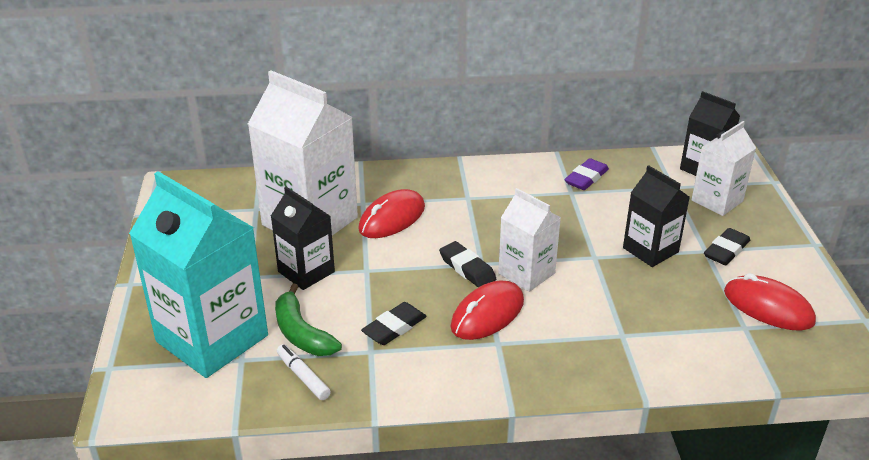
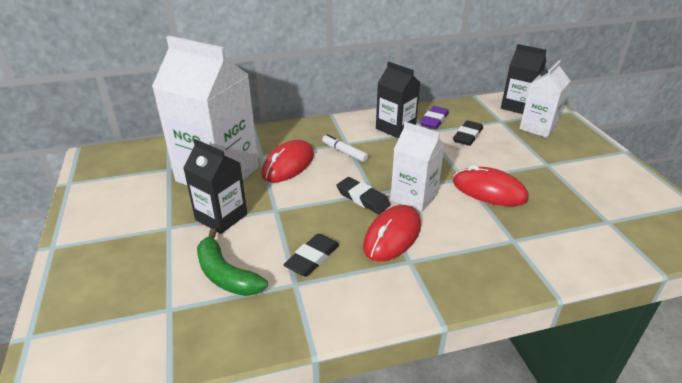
camera: 10 degrees left, 0 degrees up
turquoise carton [129,171,268,378] -> none
white marker [277,344,331,400] -> white marker moved to [322,134,369,162]
black carton [623,165,690,267] -> black carton moved to [376,62,421,139]
black eraser [704,228,750,265] -> black eraser moved to [453,120,483,146]
red mouse [724,273,816,331] -> red mouse moved to [453,165,528,206]

